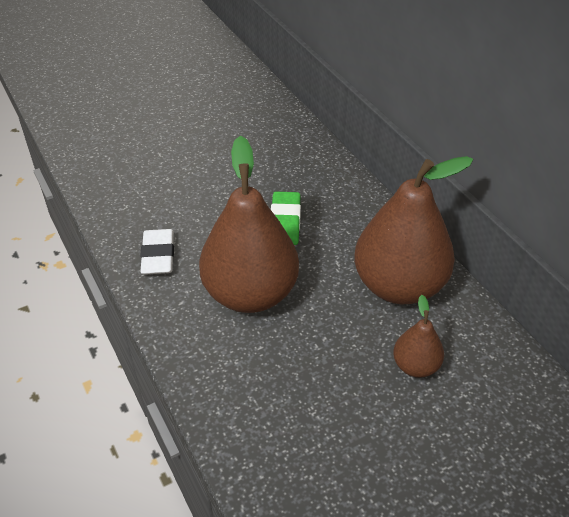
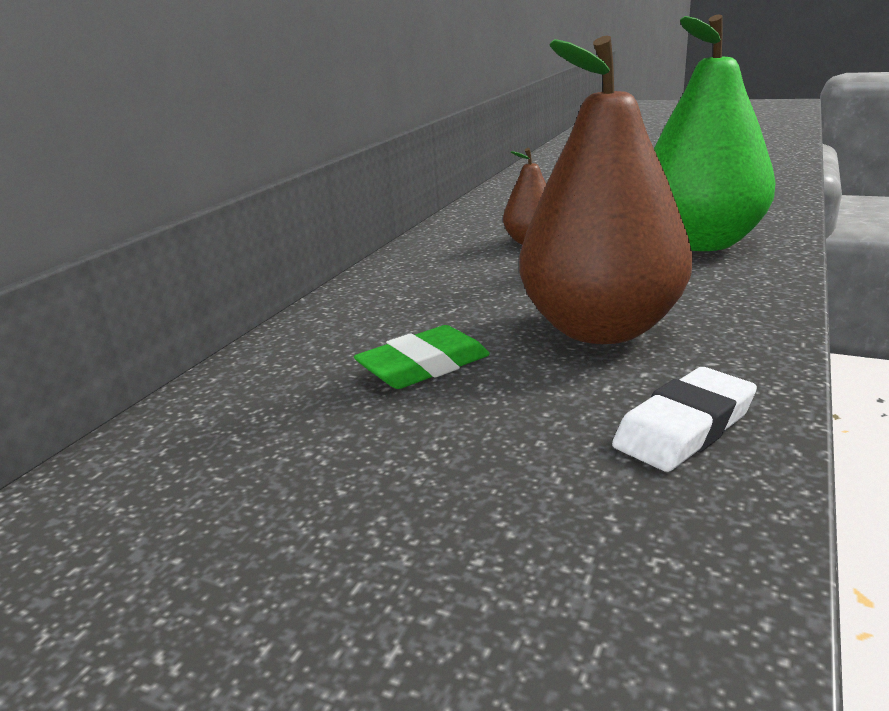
camera: 125 degrees left, 20 degrees down
brown pear [354,156,473,304] -> none
none -> green pear [654,15,776,251]

